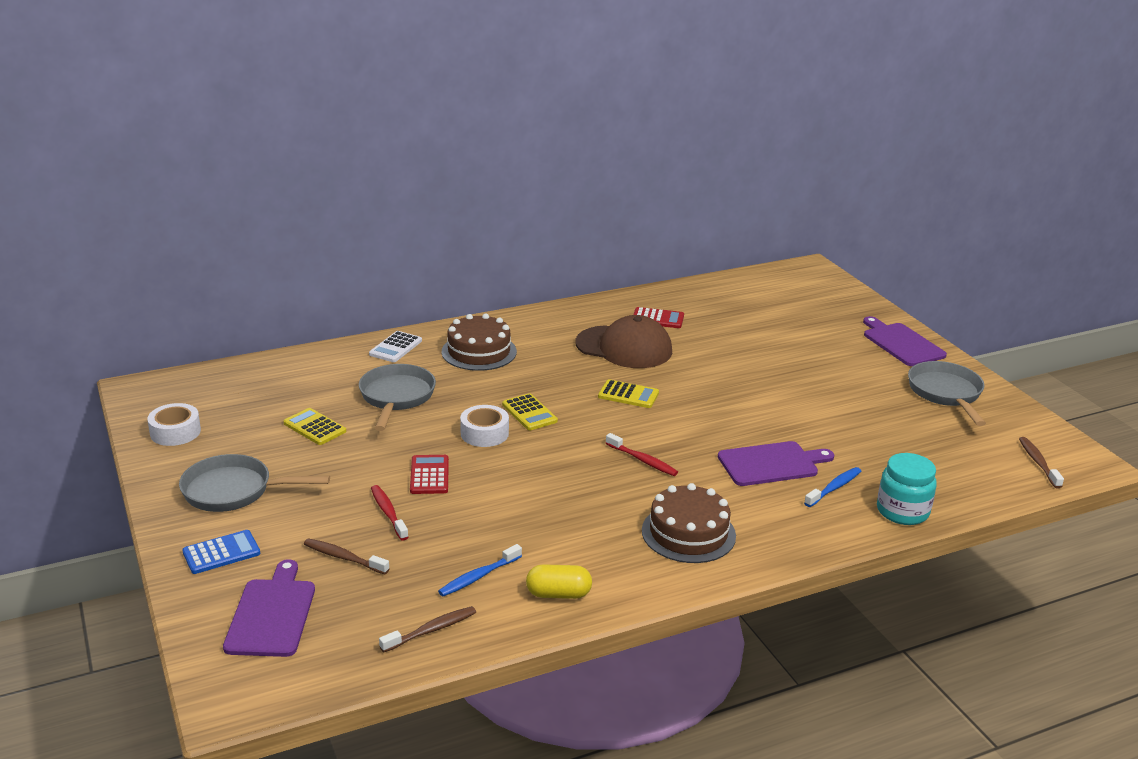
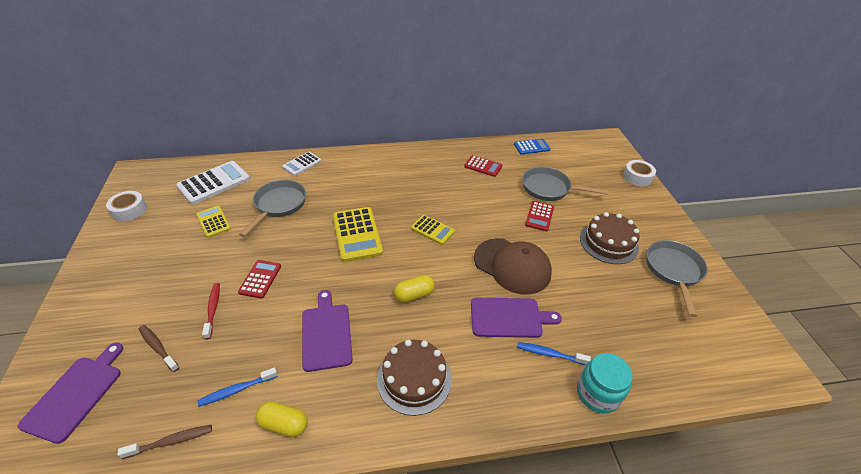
camera: 15 degrees right, 15 degrees up
grey pan [179,454,330,512] -> grey pan moved to [522,167,609,201]
blue calculator [182,530,260,574] -> blue calculator moved to [514,139,550,155]
brown cake [442,314,517,371] -> brown cake moved to [580,212,640,264]
white tape [460,405,509,447] -> white tape moved to [623,160,656,187]
yellow calculator [502,393,558,430] -> yellow calculator [333,207,383,262], size x1.69
brown cap [575,315,672,368] -> brown cap moved to [474,238,552,294]
red toothbrush [606,433,678,476] -> yellow capsule [394,275,435,303]
blue toothbrush [804,467,861,507] -> blue toothbrush turned 135 degrees counterclockwise [517,342,591,365]
purple cutting board [863,316,947,366] -> purple cutting board moved to [302,290,353,372]
brown toothbrush [1019,437,1064,488] -> none
none -> white calculator [176,161,250,205]
none -> red calculator [525,201,554,231]

